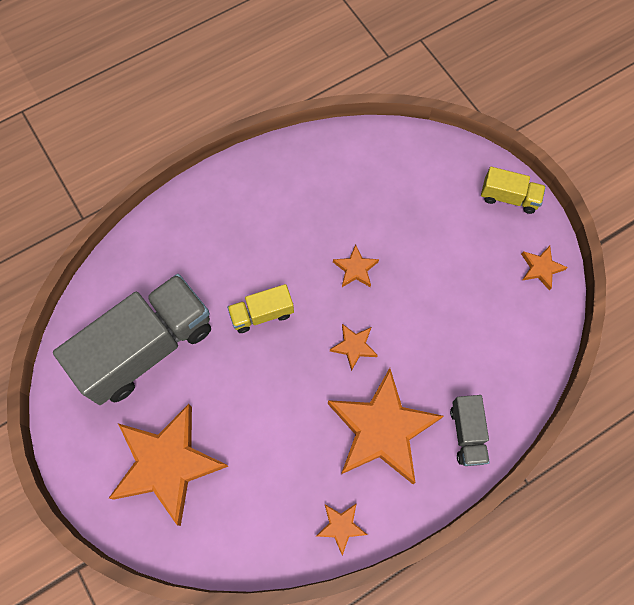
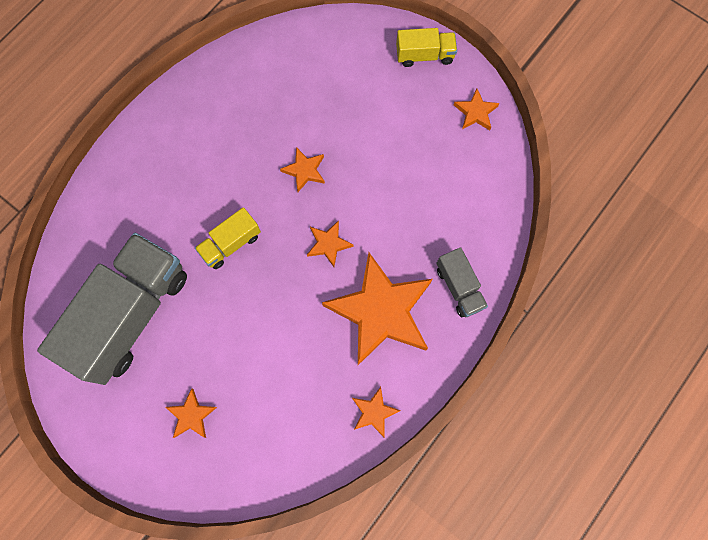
camera: 20 degrees left, 5 degrees up
orange star [109,404,229,526] -> orange star [166,388,217,438], size x0.43

